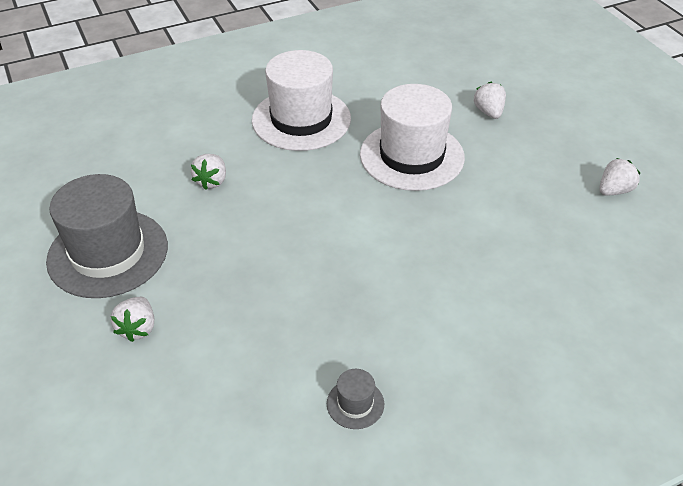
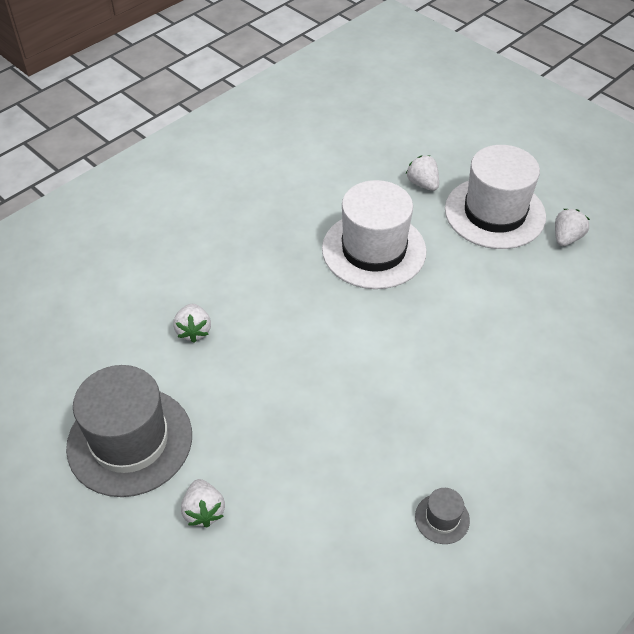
camera: 20 degrees left, 5 degrees up
white hat [252,50,351,151] -> white hat moved to [445,145,546,249]

